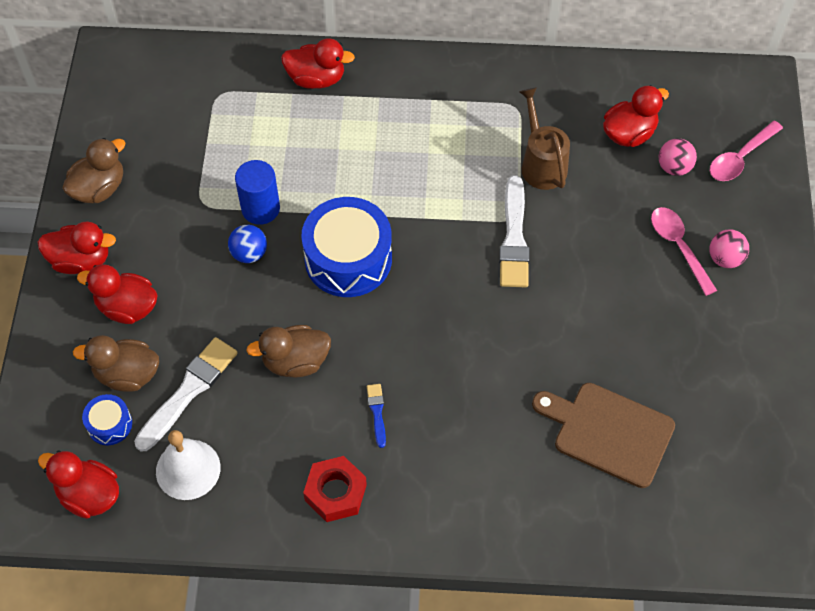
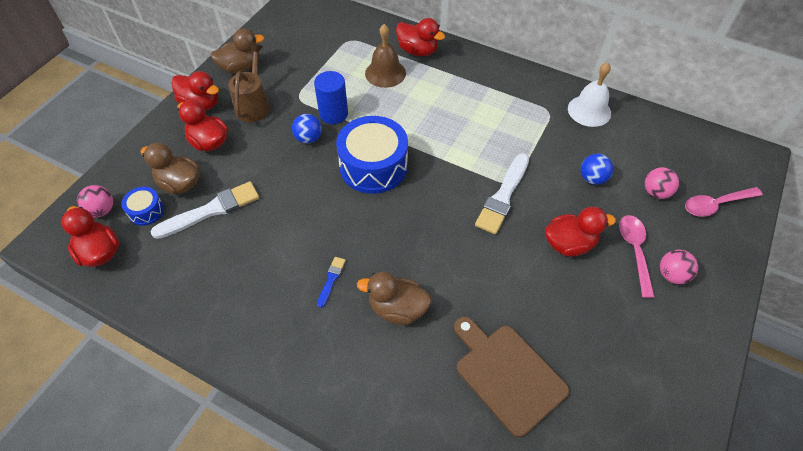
camera: 25 degrees right, 5 degrees down
white bell [156,430,221,500] -> white bell moved to [568,62,611,127]
brown duck [246,325,331,377] -> brown duck moved to [357,272,431,325]
red nut [303,456,367,522] -> none
brown watering can [519,87,570,190] -> brown watering can moved to [228,44,270,122]
red duck [603,85,669,147] -> red duck moved to [545,207,616,257]
none -> pink ball [77,185,113,218]
none -> brown bell [365,24,406,88]
none -> blue ball [581,154,613,185]

